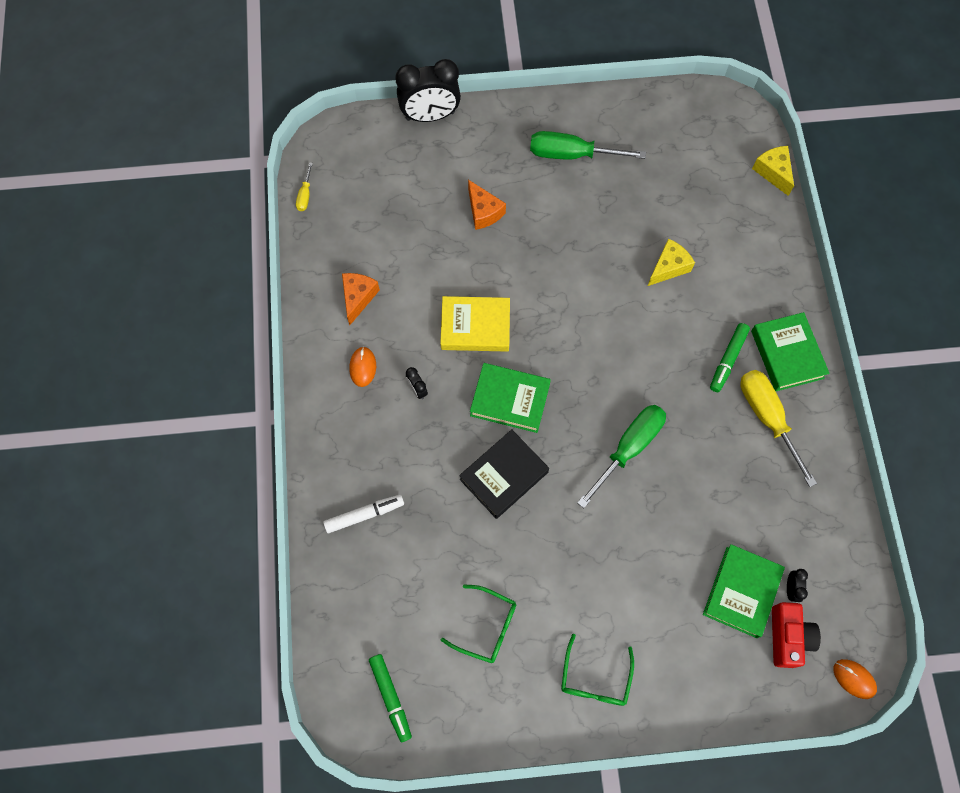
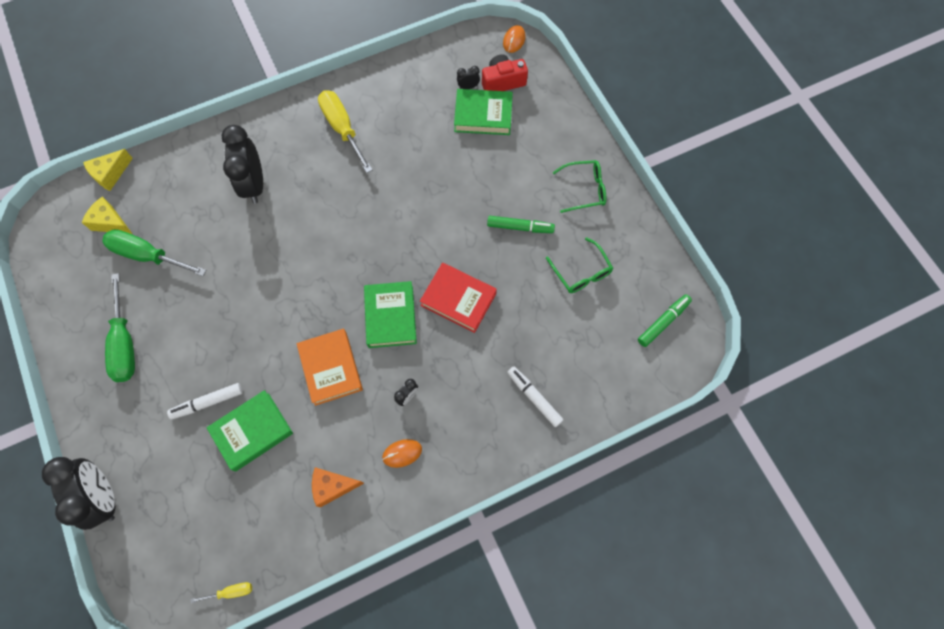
camera: 110 degrees left, 0 degrees up
yellow book [440,296,510,352] -> orange book [297,329,363,406]
green glasses [441,584,516,663] -> green glasses turned 150 degrees clockwise [546,237,613,293]
black book [459,429,549,519] -> red book [420,263,497,333]
orange cheese [468,180,506,230] -> white marker [167,383,243,419]
green screwdriver [577,405,666,508] -> green screwdriver moved to [102,229,206,276]
yellow cheese [648,238,695,286] -> yellow cheese moved to [82,197,132,234]
green marker [710,323,750,392] -> green marker moved to [487,216,555,233]
yellow screwdriver [740,370,817,487] -> yellow screwdriver turned 105 degrees clockwise [318,90,372,173]
green book [751,312,830,391] -> green book moved to [206,390,293,472]
none -> black clock [221,125,263,204]

